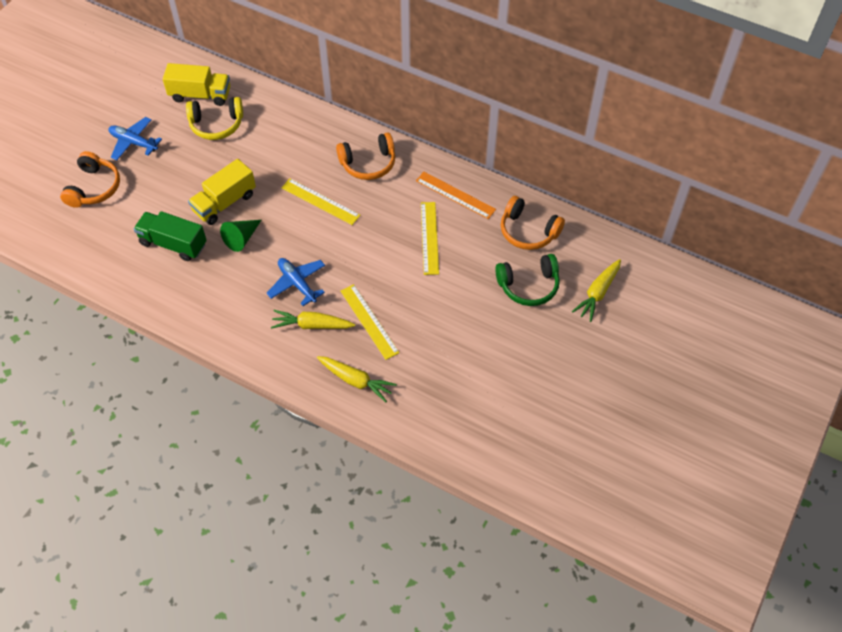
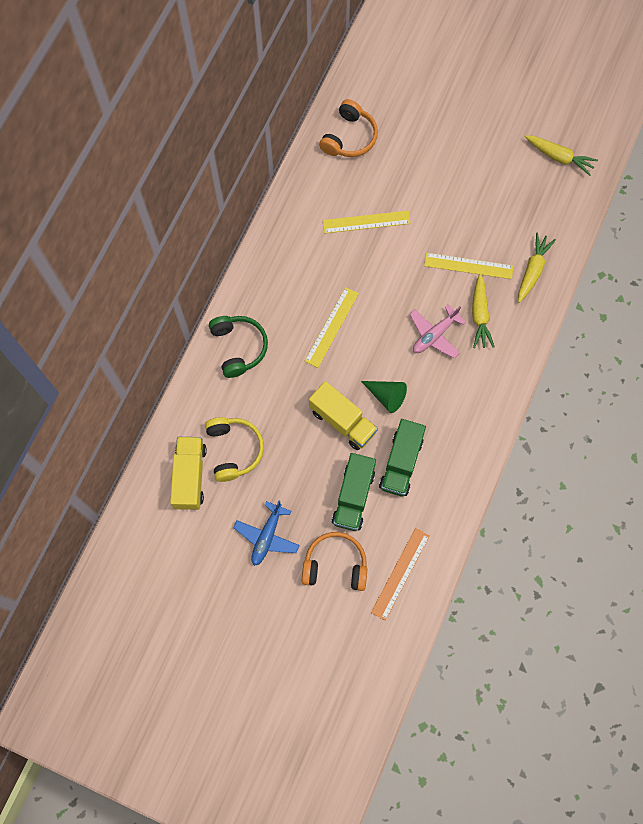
camera: 95 degrees left, 15 degrees up
blue plane [266,258,325,306] -> pink plane [409,305,466,359]
orange headphones [336,132,395,180] -> none
yellow ruler [340,284,400,360] -> yellow ruler turned 45 degrees clockwise [424,253,513,279]
orange ruler [416,172,496,219] -> orange ruler moved to [371,528,429,621]
green headphones [495,254,560,306] -> green headphones moved to [209,316,268,378]
yellow carrot [572,259,621,322] -> yellow carrot moved to [525,135,598,176]
none -> green truck [332,453,376,531]

